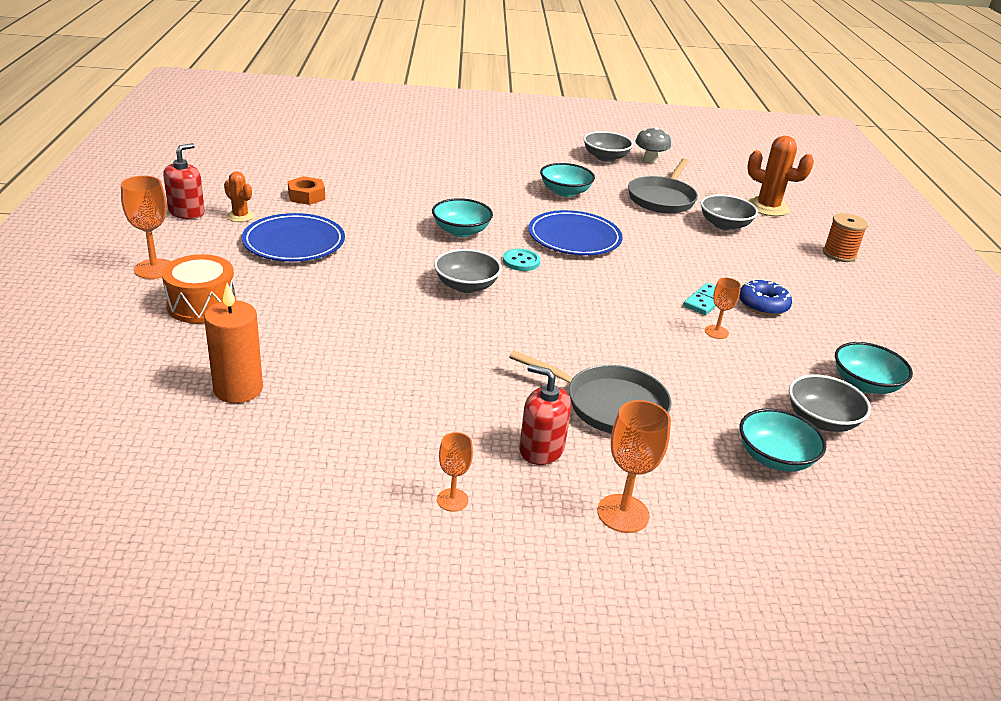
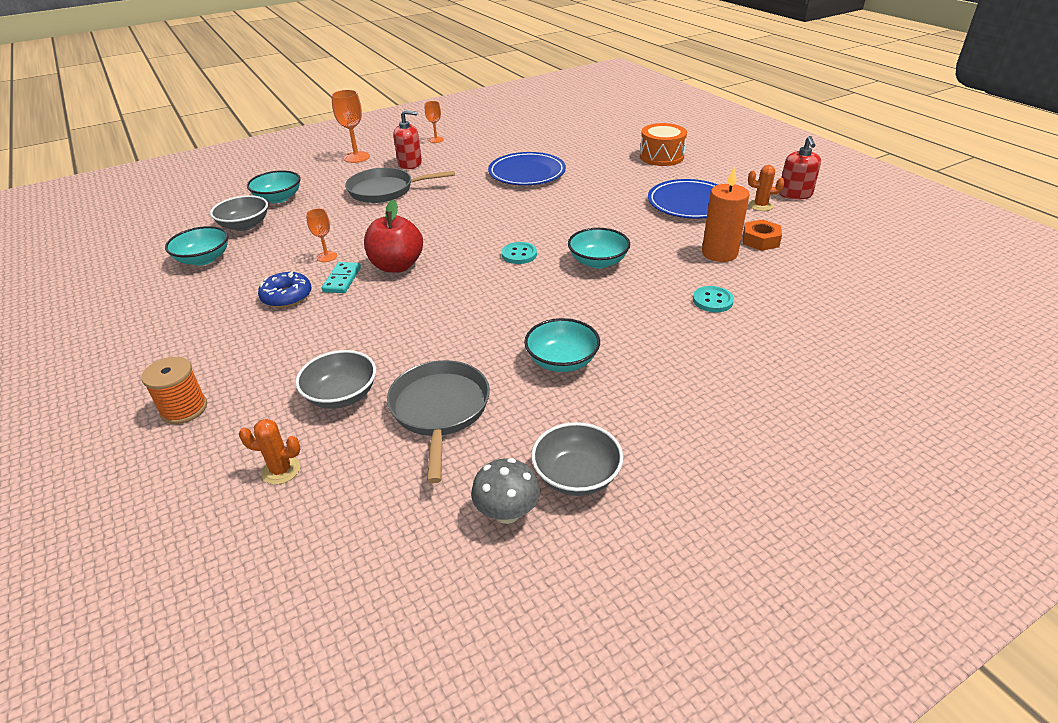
camera: 155 degrees right, 5 degrees up
orange goblet [121,176,171,279] -> none
orange candle [204,283,263,403] -> orange candle moved to [702,166,749,262]
grey bowl [434,249,502,293] -> none
blue plate [528,210,623,255] -> blue plate moved to [488,152,566,185]
orange cactus [747,136,814,216] -> orange cactus [239,419,301,485], size x0.56
none -> red apple [364,200,423,273]
none -> turquoise button [693,286,734,312]

